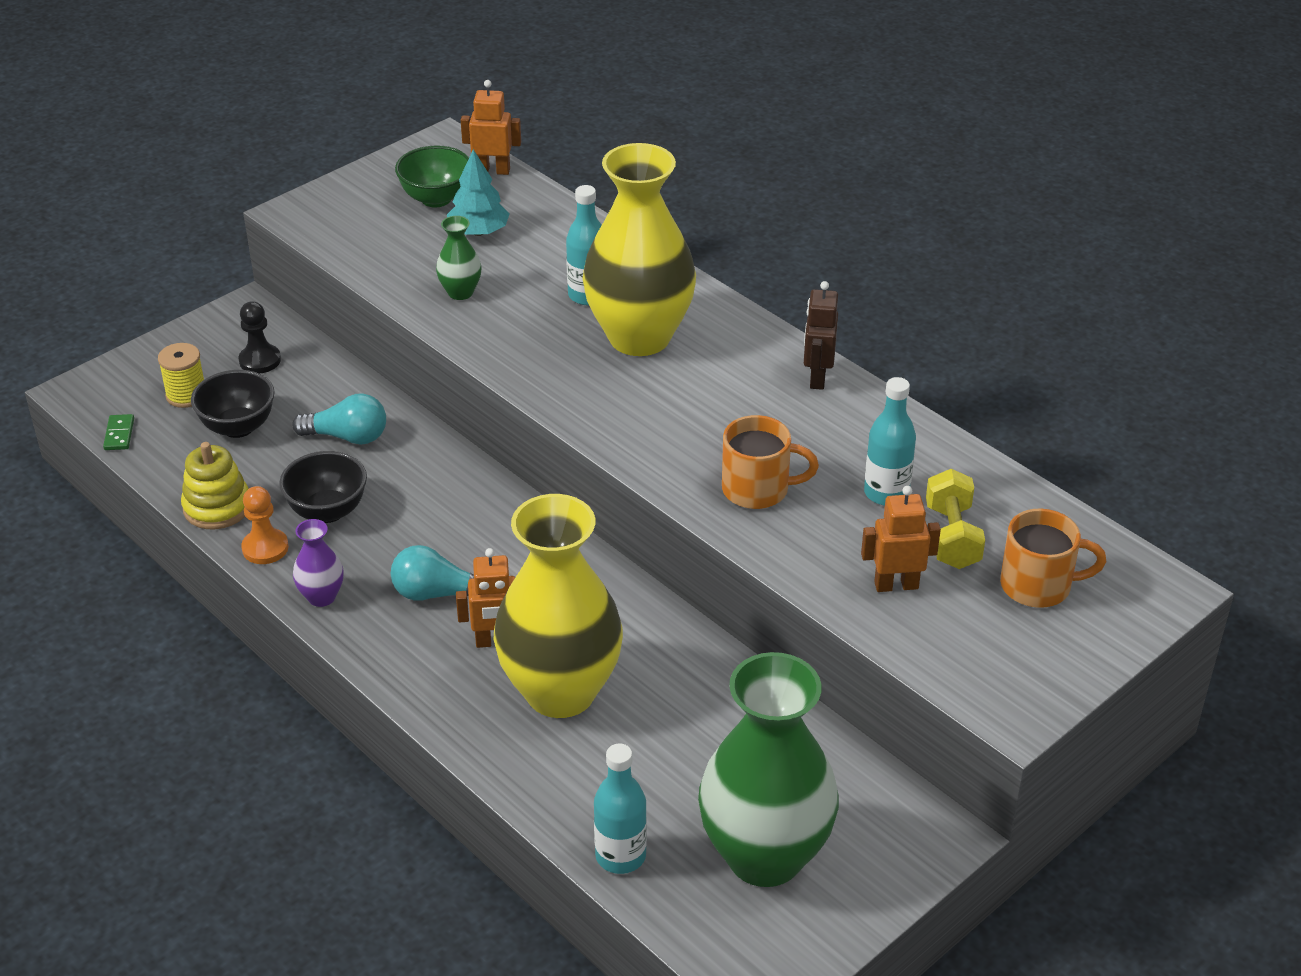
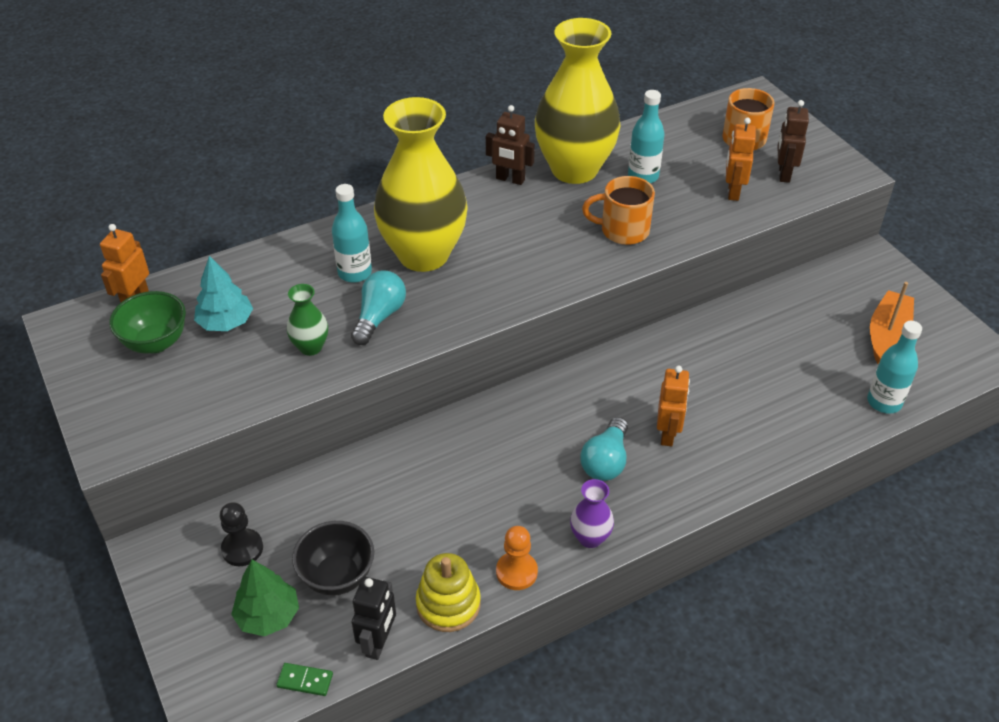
camera: 75 degrees left, 5 degrees up
yellow spool [158,343,204,408] -> green tree [231,560,299,636]
black bowl [279,451,367,523] -> none
turquoise light bulb [292,393,386,445] -> turquoise light bulb moved to [351,271,406,345]
yellow vase [493,494,623,718] -> yellow vase moved to [535,18,621,184]
green vase [698,652,839,887] -> orange boat [870,282,914,364]
orange mug [722,415,819,509] -> orange mug turned 105 degrees counterclockwise [582,176,655,245]
yellow dumbbell [926,469,985,569] -> none
none -> black robot [352,577,396,660]
none -> brown robot [778,100,809,183]

